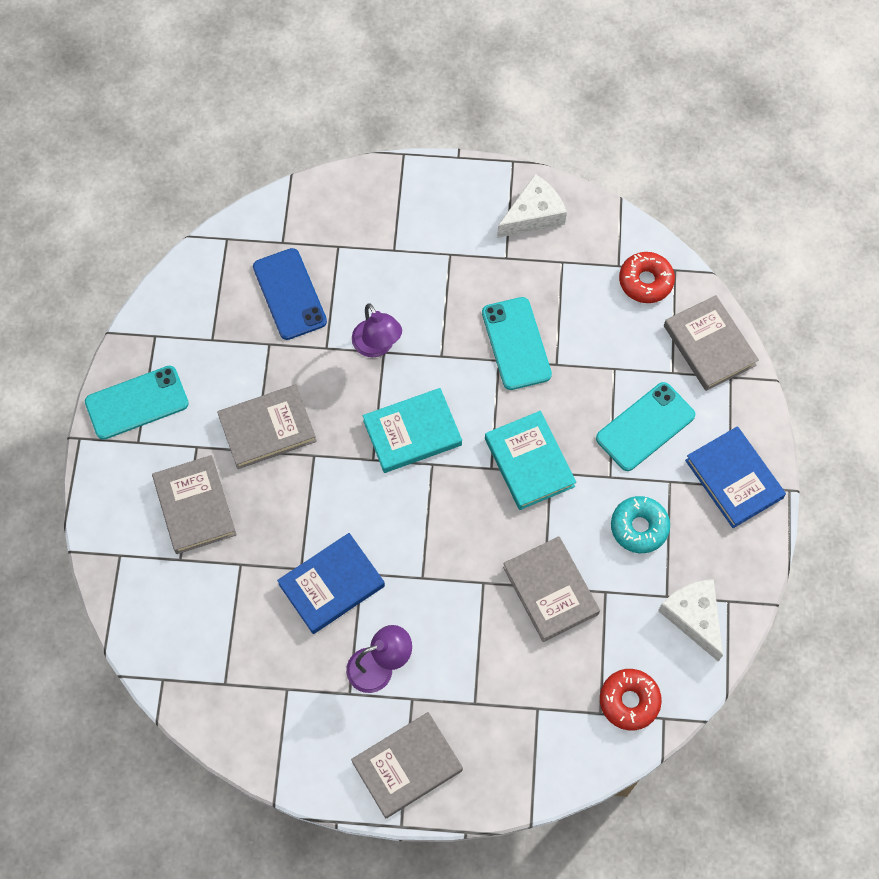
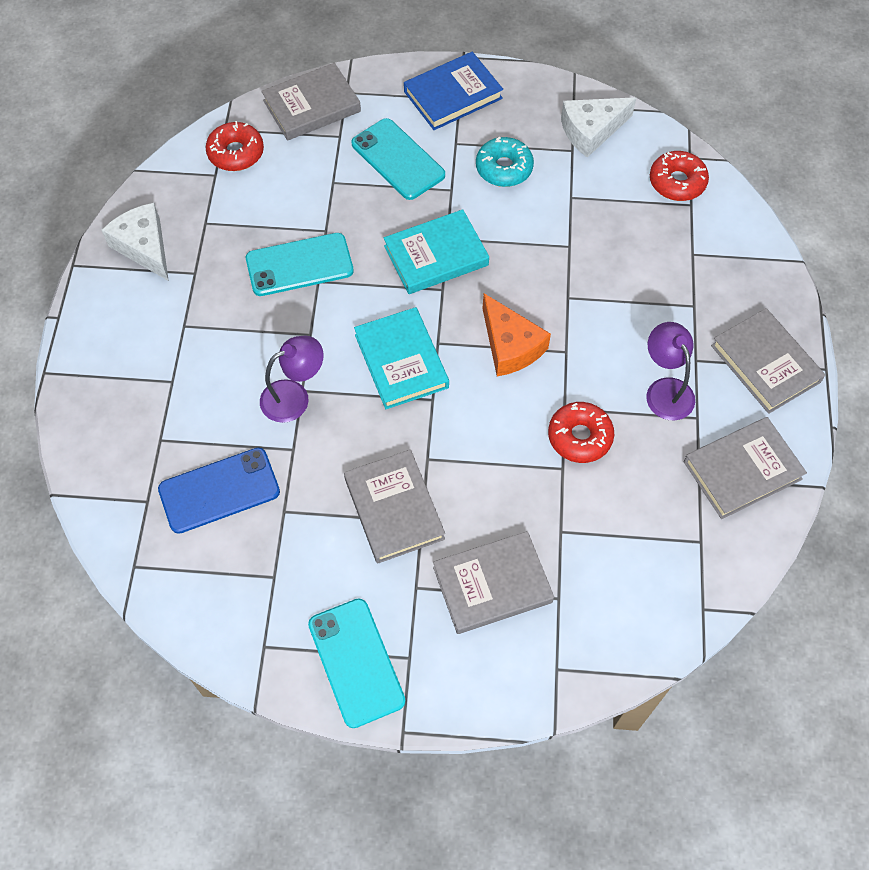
camera: 90 degrees left, 5 degrees down
blue book [277,533,385,634] -> red donut [548,402,614,463]
grey book [503,536,600,642] -> grey book moved to [684,417,807,519]
none -> orange cheese [482,293,551,376]

